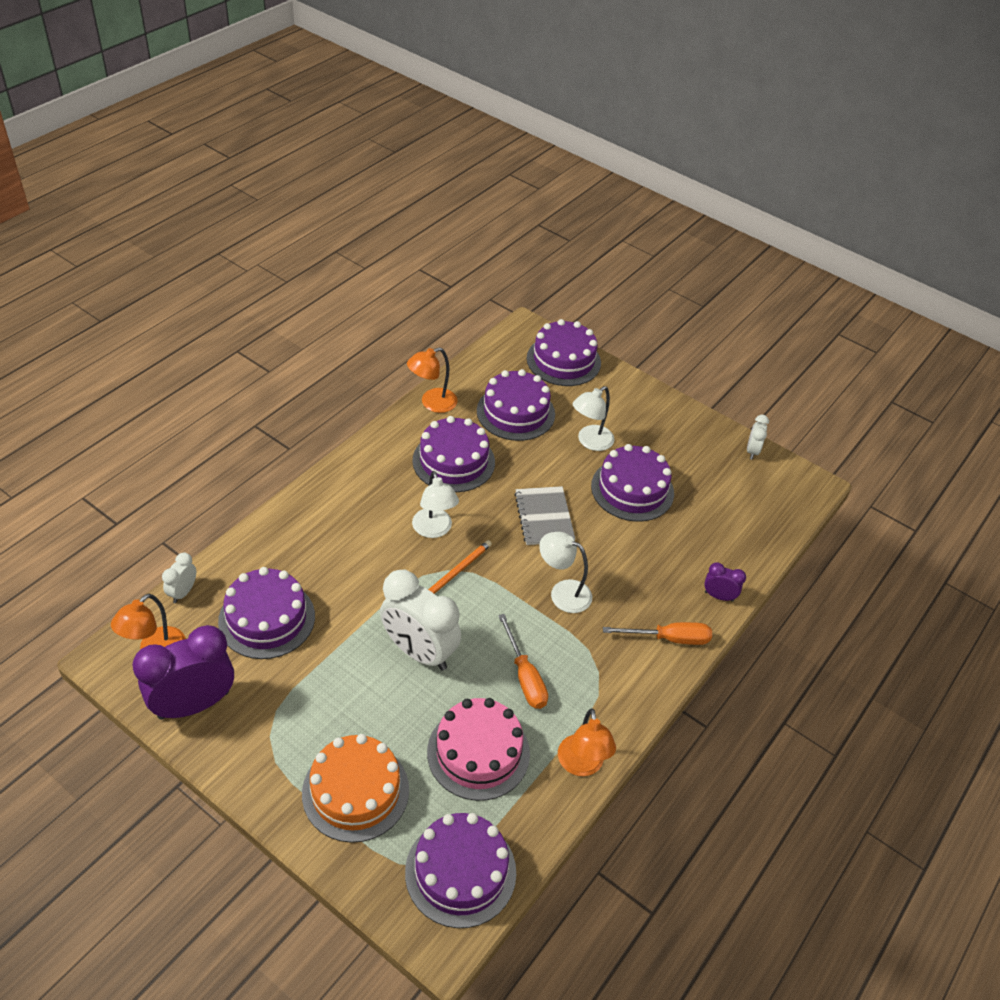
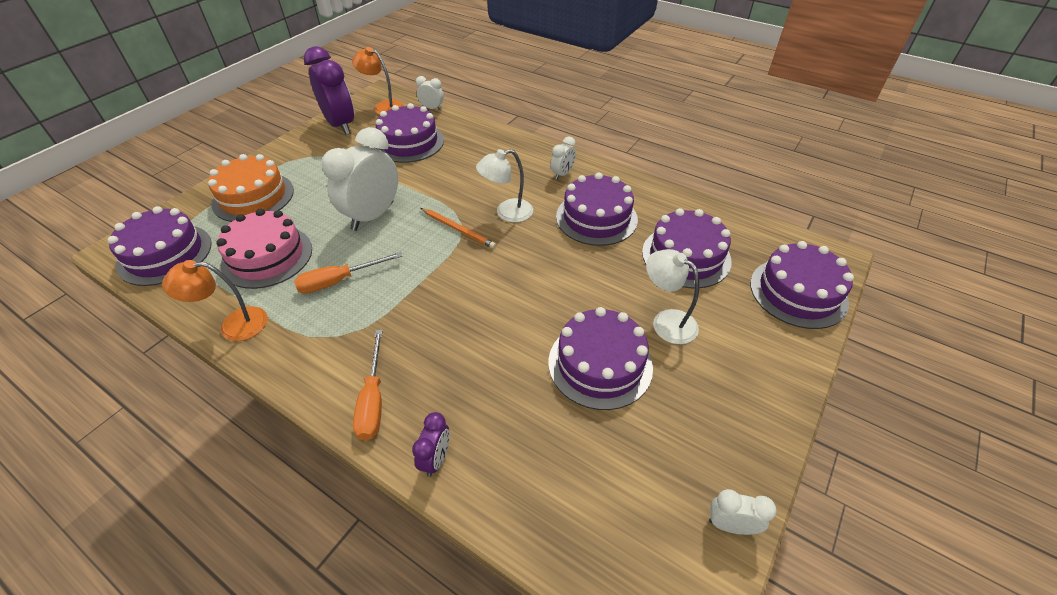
camera: 90 degrees right, 0 degrees up
orange lamp [407,348,458,413] -> none
grey notebook [514,486,575,545] -> none
white lamp [539,532,592,613] -> none
none -> white clock [550,136,576,180]

